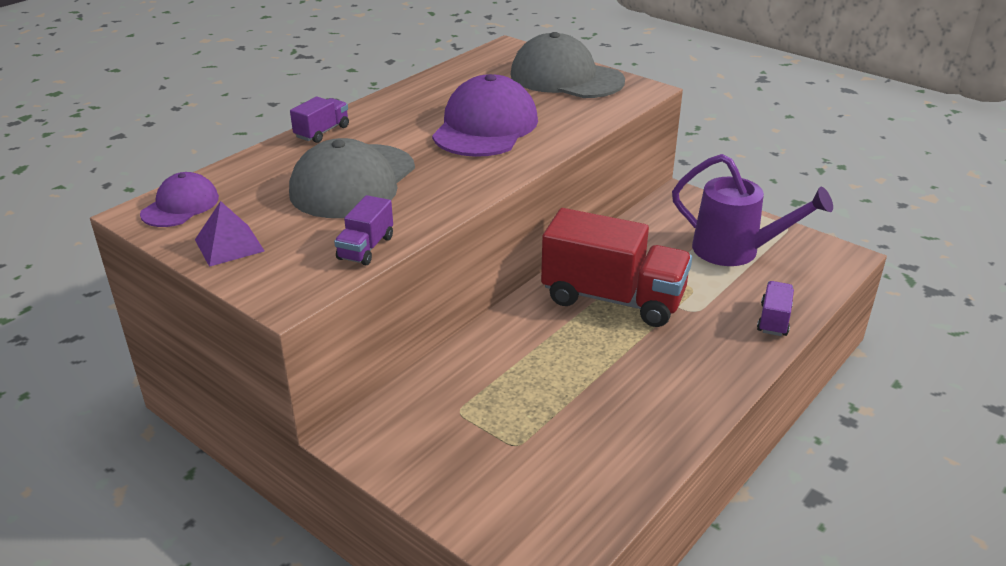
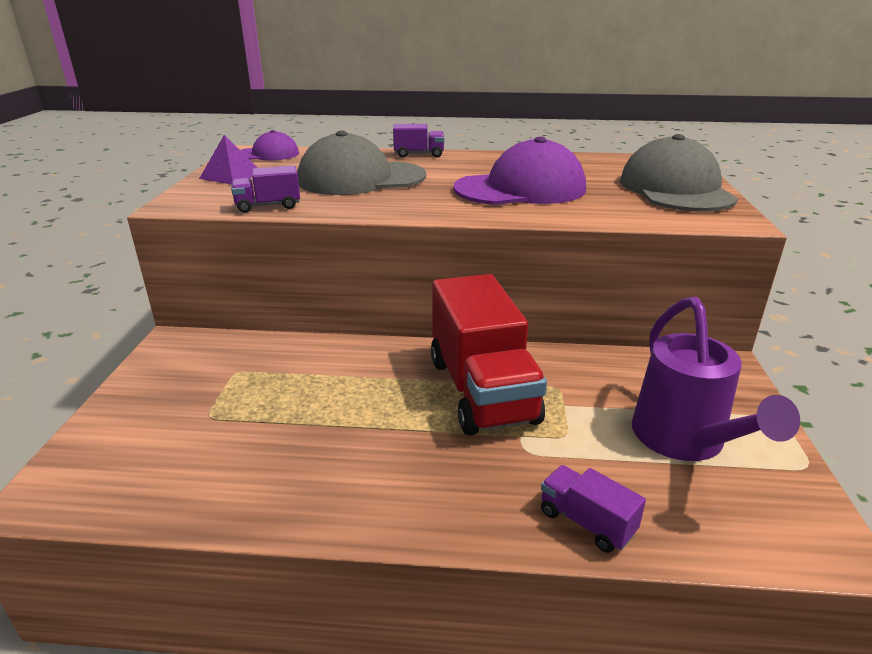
camera: 55 degrees right, 5 degrees down
purple truck [757,281,794,336] -> purple truck turned 120 degrees counterclockwise [541,465,646,553]

